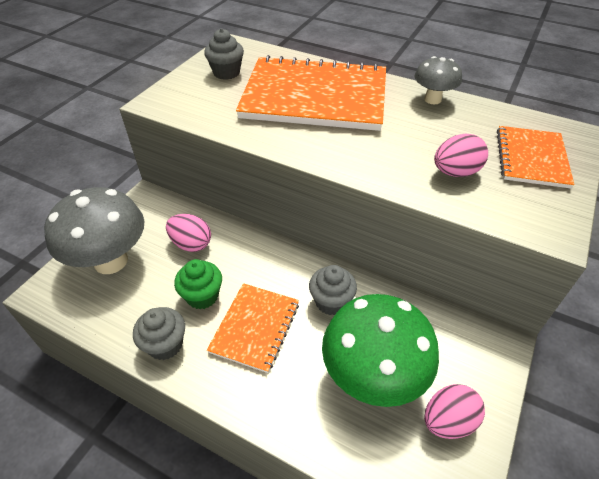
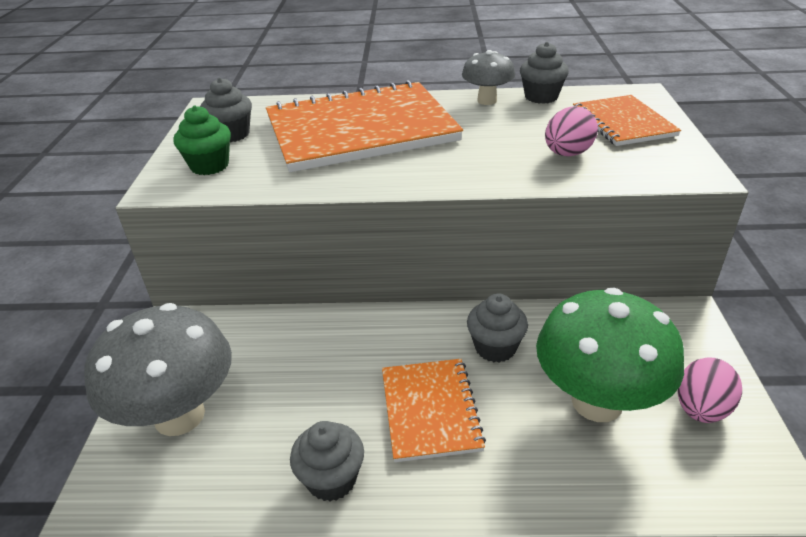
camera: 25 degrees left, 10 degrees down
pink egg [166,214,211,252] -> none
green cupcake [174,259,222,309] -> green cupcake moved to [173,105,231,175]
none -> grey cupcake [520,42,569,104]

